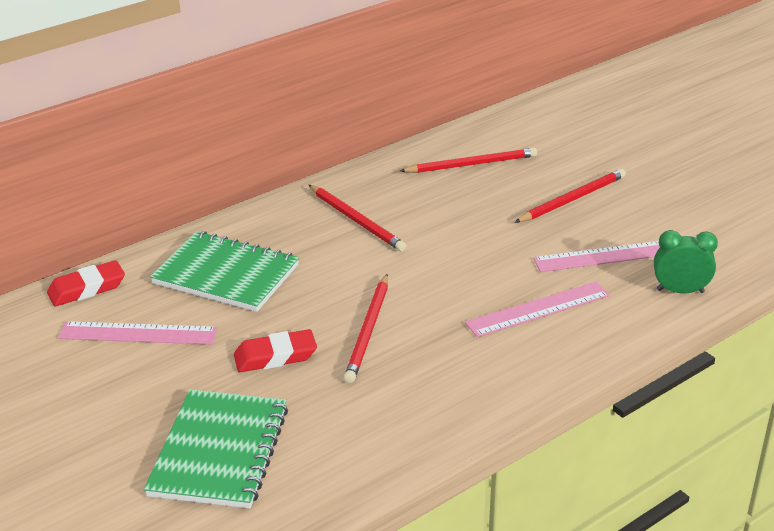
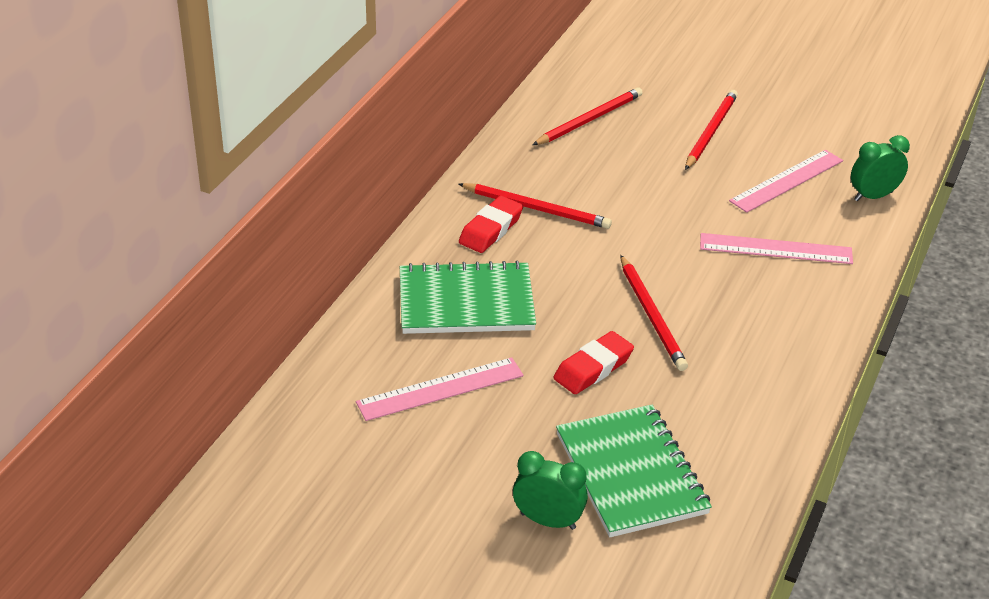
camera: 30 degrees left, 5 degrees up
red eraser [47,260,125,306] -> red eraser moved to [459,196,523,253]
pink ruler [465,282,610,337] -> pink ruler turned 60 degrees clockwise [700,233,853,264]
none -> green clock [513,451,588,530]

